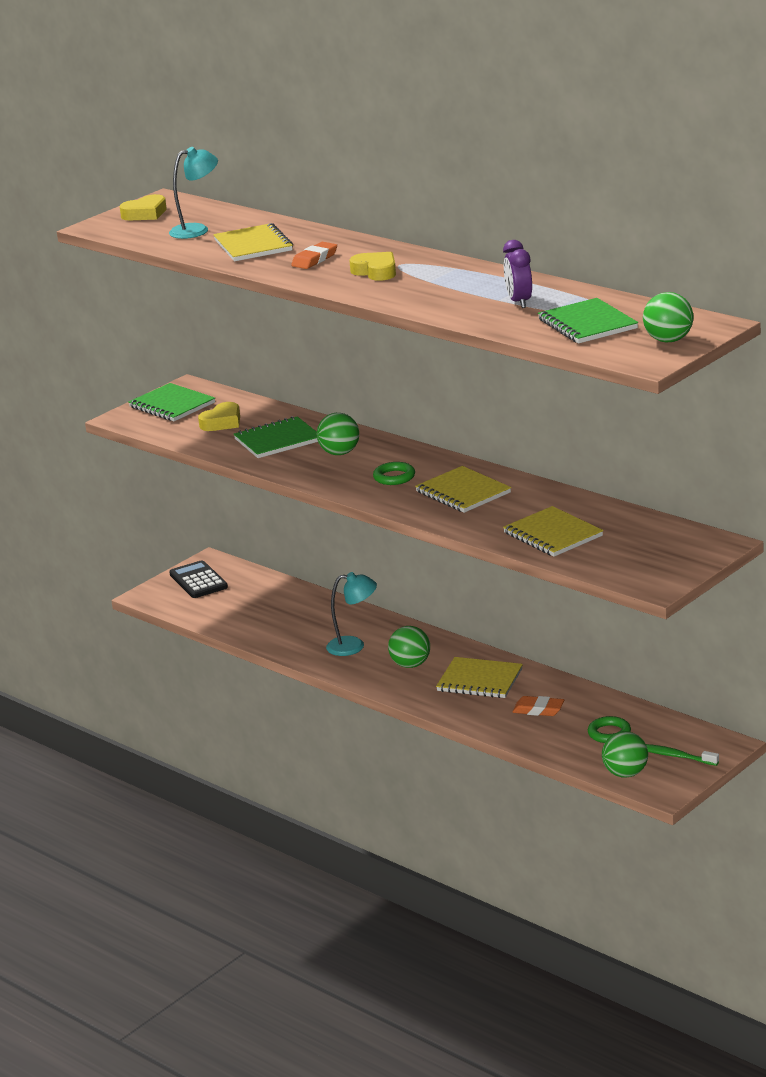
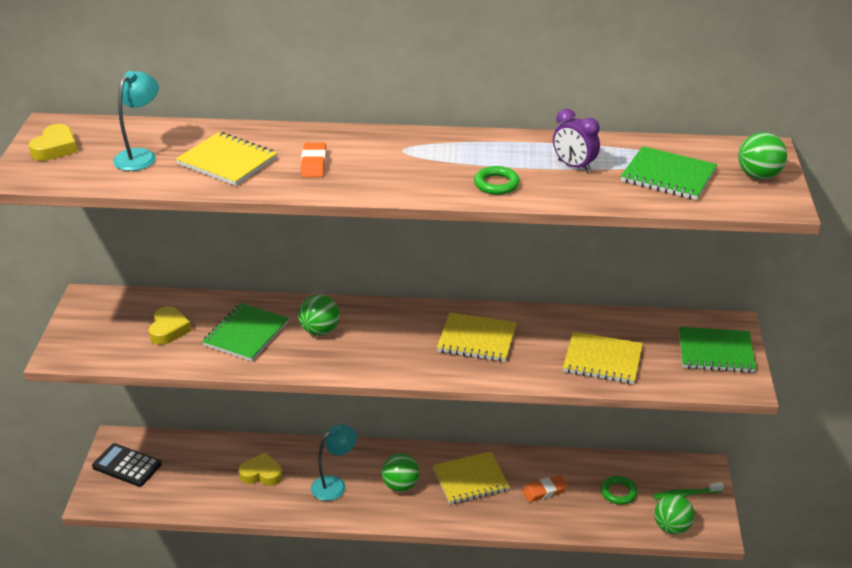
camera: 40 degrees left, 10 degrees up
green notebook [128,383,215,421] -> green notebook moved to [679,327,756,373]
yellow heart [349,252,396,281] -> yellow heart moved to [239,452,282,486]
green ring [373,462,415,485] -> green ring moved to [474,166,520,195]

